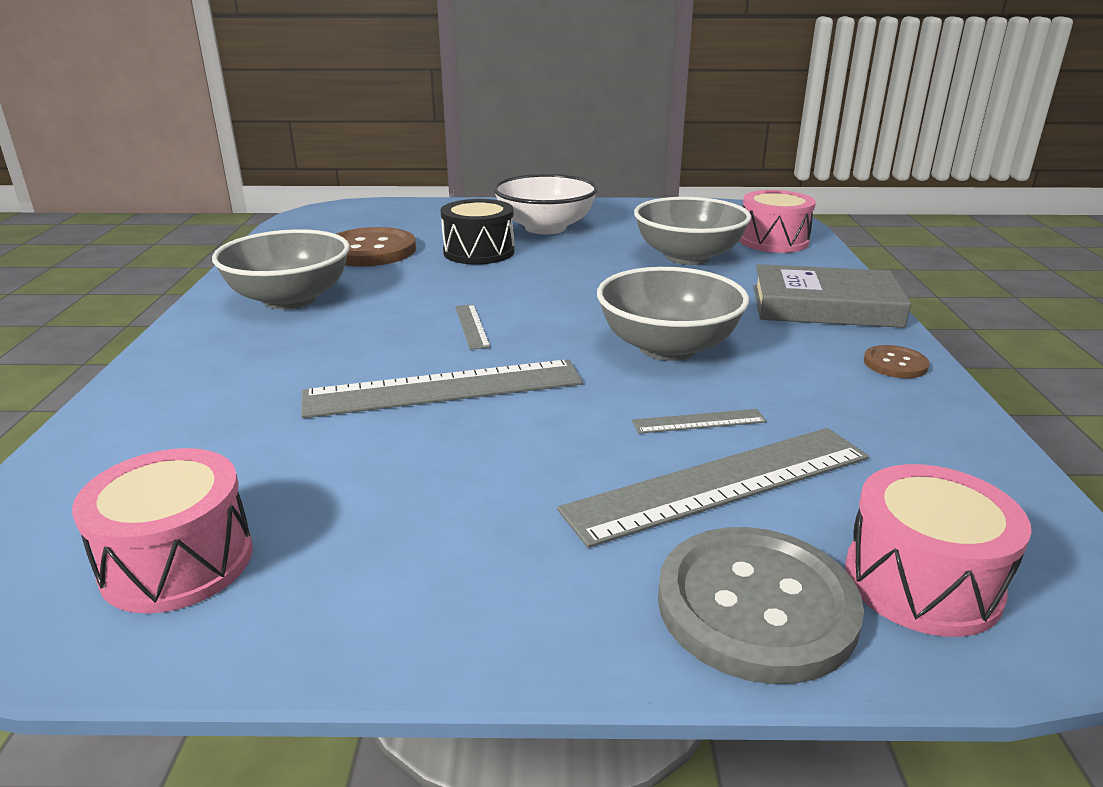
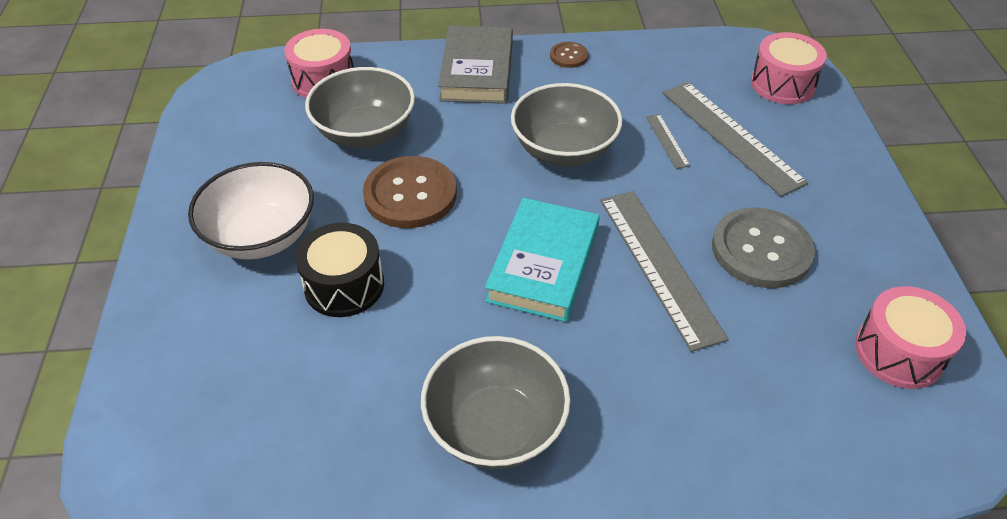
camera: 95 degrees left, 20 degrees up
brown button [336,227,416,266] -> brown button moved to [363,156,457,228]
grey ruler [455,304,491,350] -> turquoise book [485,198,600,322]
grey button [658,527,864,684] -> grey button moved to [712,207,815,288]

